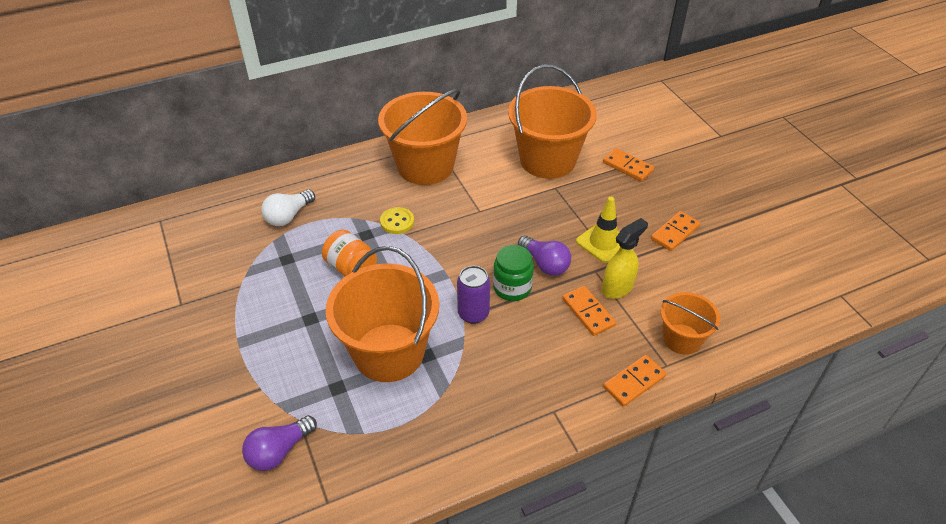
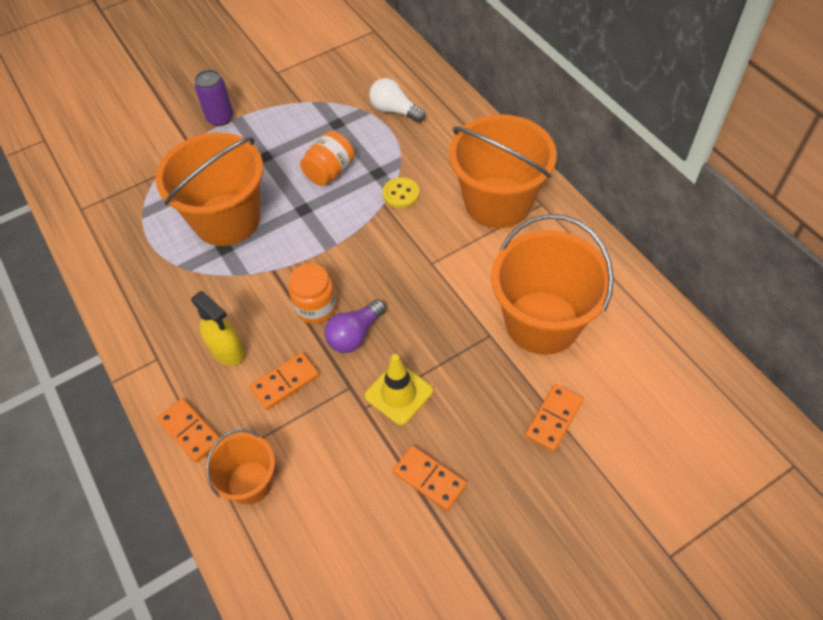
camera: 85 degrees right, 10 degrees up
purple light bulb [242,415,317,471] -> none
purple can [457,266,490,324] -> purple can moved to [195,70,233,126]
green jar [493,245,534,301] -> orange jar [289,263,337,324]
yellow spray bottle [602,218,648,299] -> yellow spray bottle moved to [191,291,245,366]

